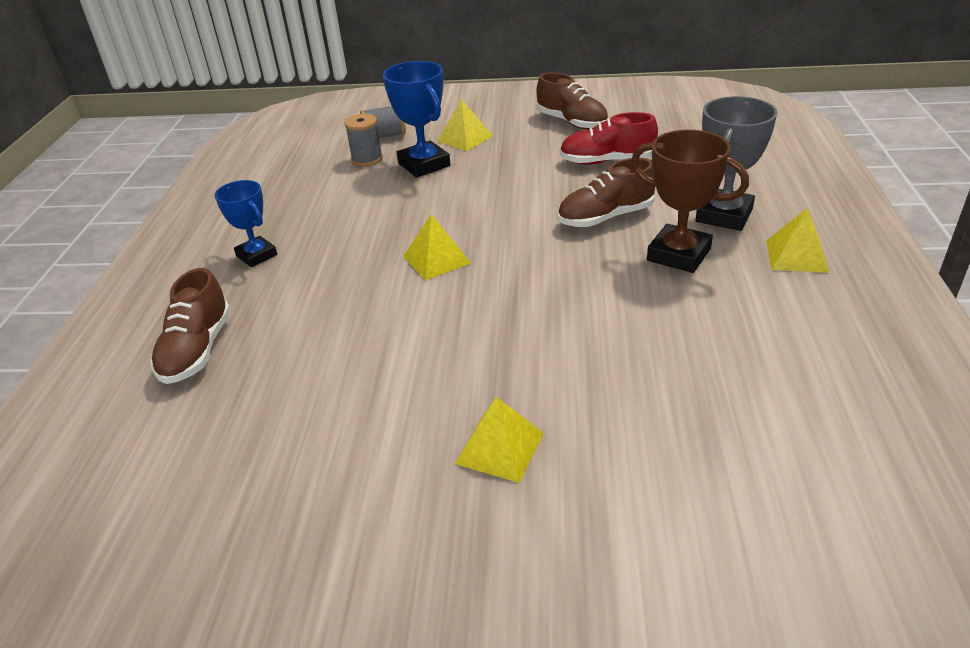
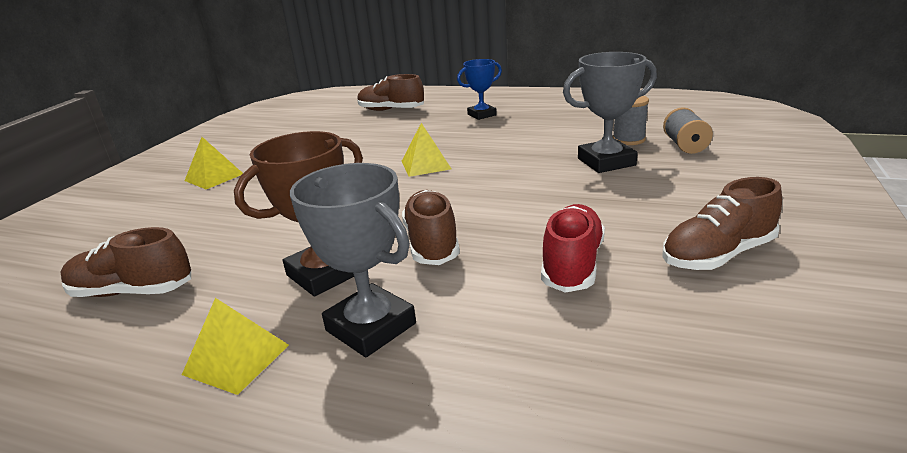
camera: 105 degrees right, 10 degrees down
blue trophy [383,61,451,178] -> grey trophy [563,52,657,173]
yellow pyramid [437,99,493,151] -> none
none -> brown shoe [61,227,191,297]

